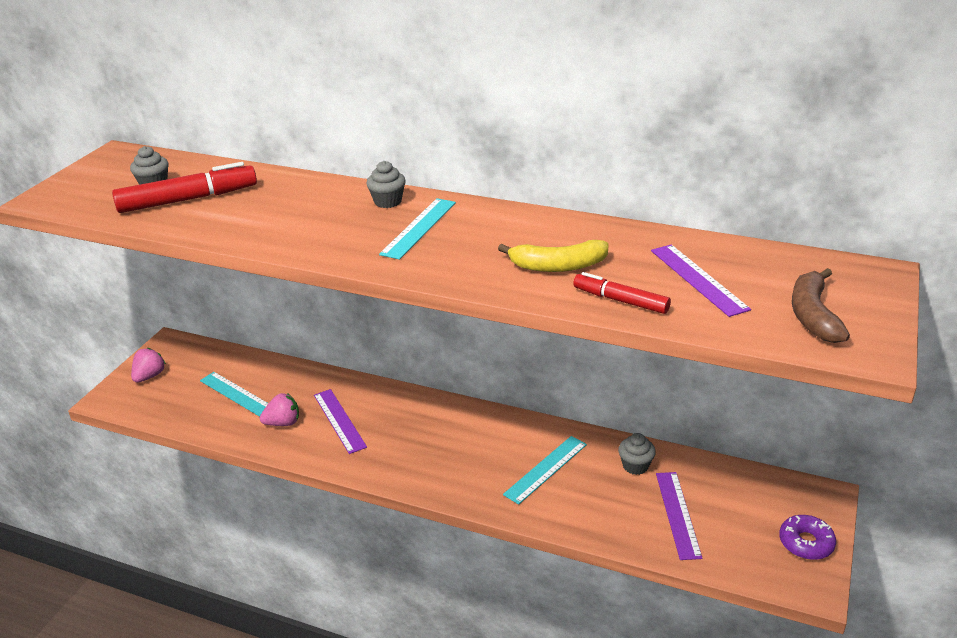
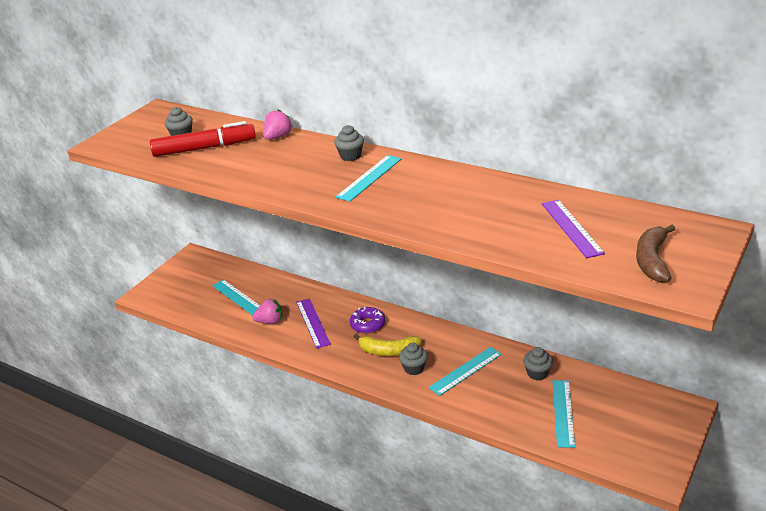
camera: 10 degrees right, 0 degrees up
pink strawberry [131,348,166,383] -> pink strawberry moved to [263,110,292,140]
yellow banana [498,240,609,272] -> yellow banana moved to [353,334,422,356]
red marker [573,272,671,314] -> none
purple ruler [656,472,702,560] -> turquoise ruler [553,380,575,448]
purple donut [779,515,836,560] -> purple donut moved to [350,307,385,334]
none -> grey cupcake [399,343,428,375]

